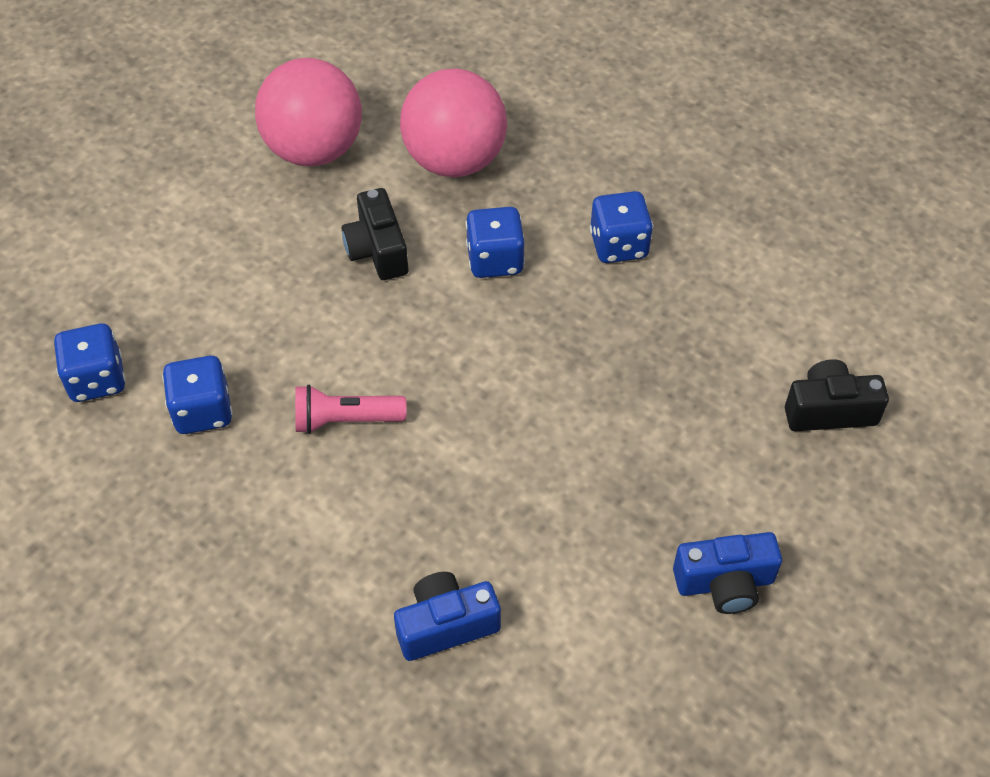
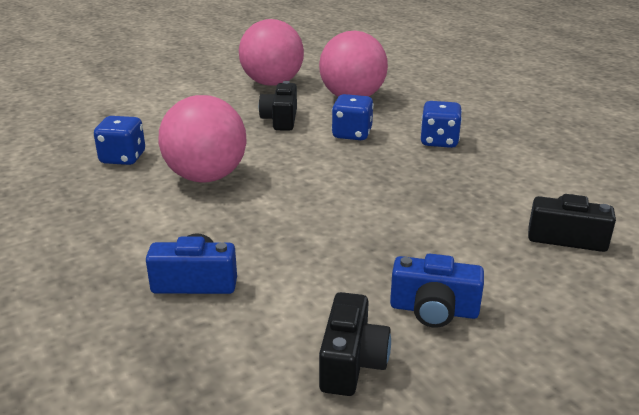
camera: 20 degrees right, 25 degrees down
blue dice [54,323,126,402] -> none
pink flashlight [295,385,407,434] -> pink ball [158,95,247,183]
none -> black camera [319,292,391,396]

